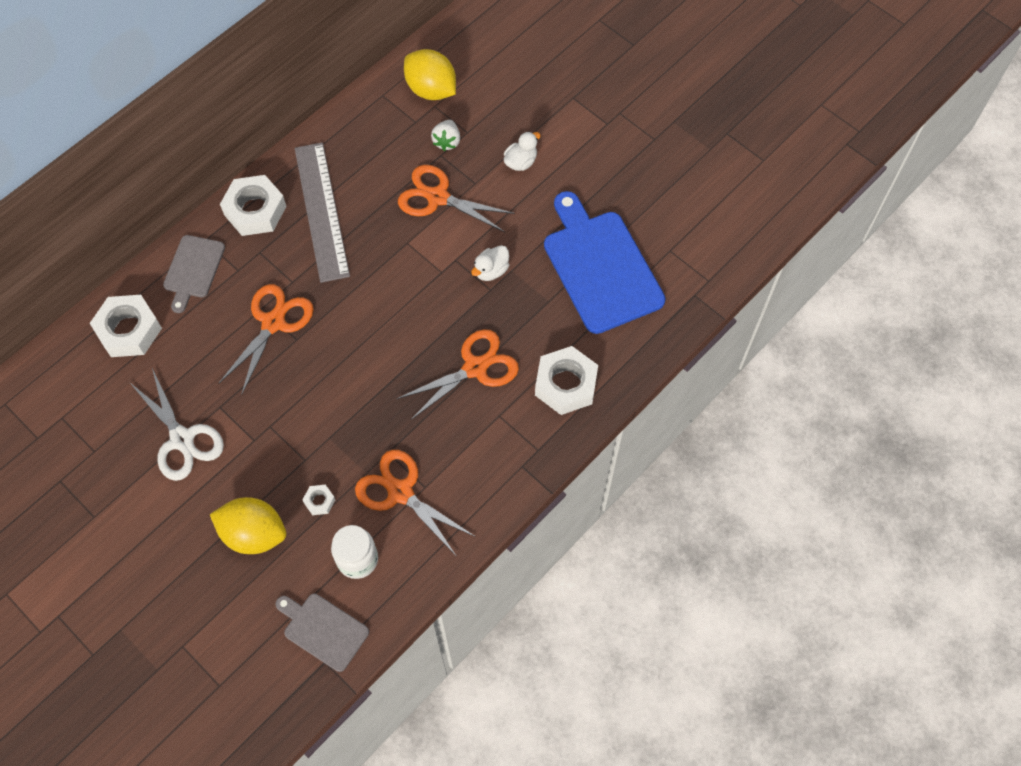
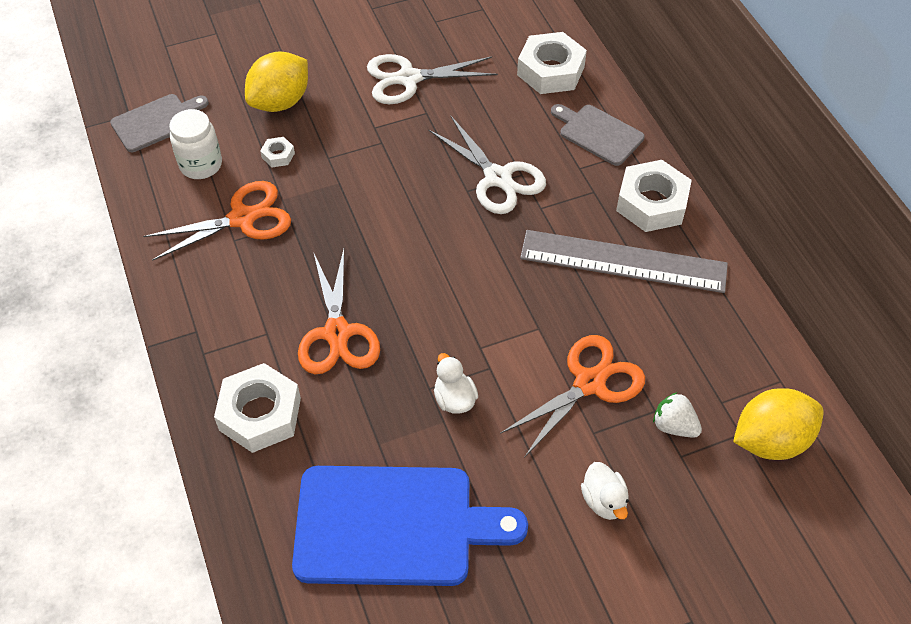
camera: 115 degrees right, 10 degrees down
orange scissors [218,284,314,395] -> white scissors [428,115,546,214]

